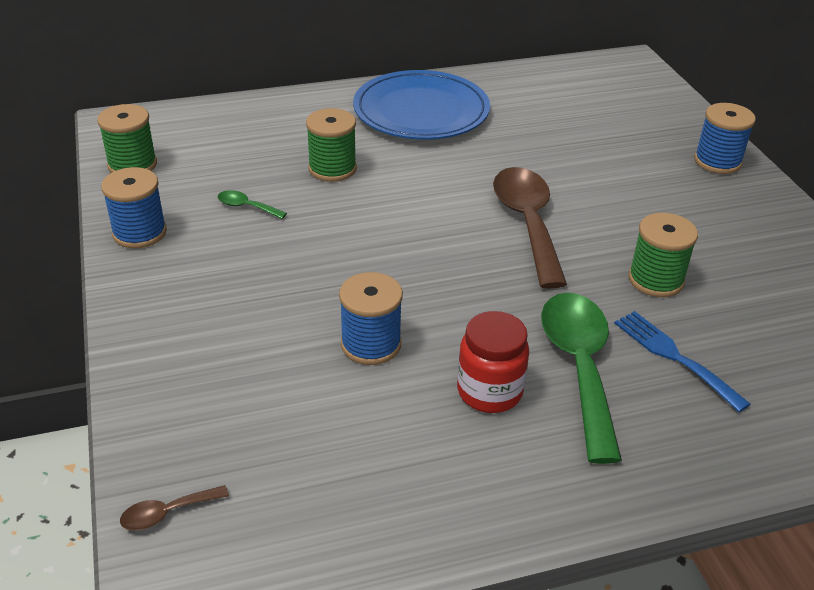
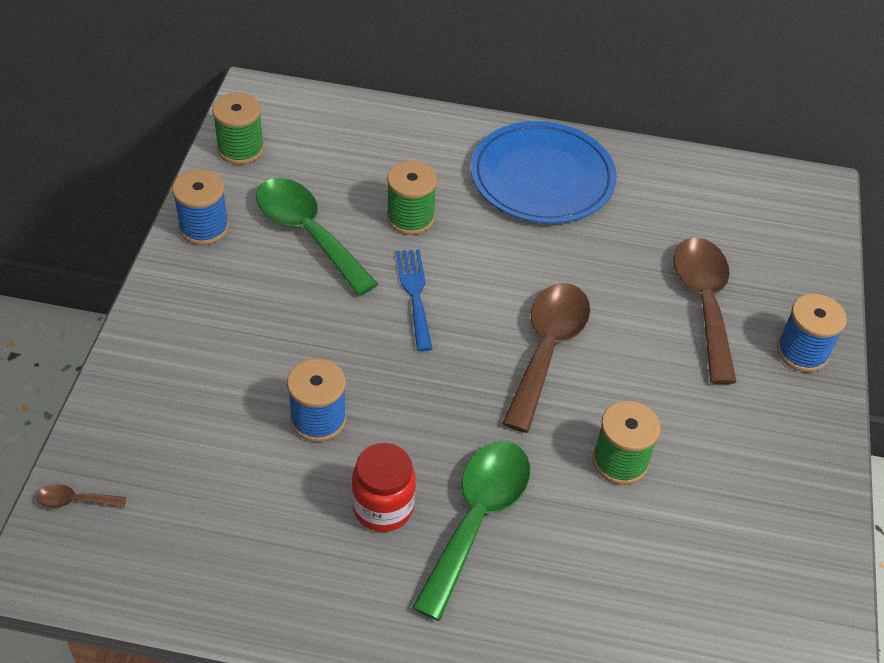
camera: 25 degrees right, 10 degrees up
green spoon [218,190,287,219] -> green spoon [256,178,378,296], size x2.39
blue fork [614,311,751,412] -> blue fork moved to [396,249,432,351]
none -> brown spoon [674,238,736,384]

